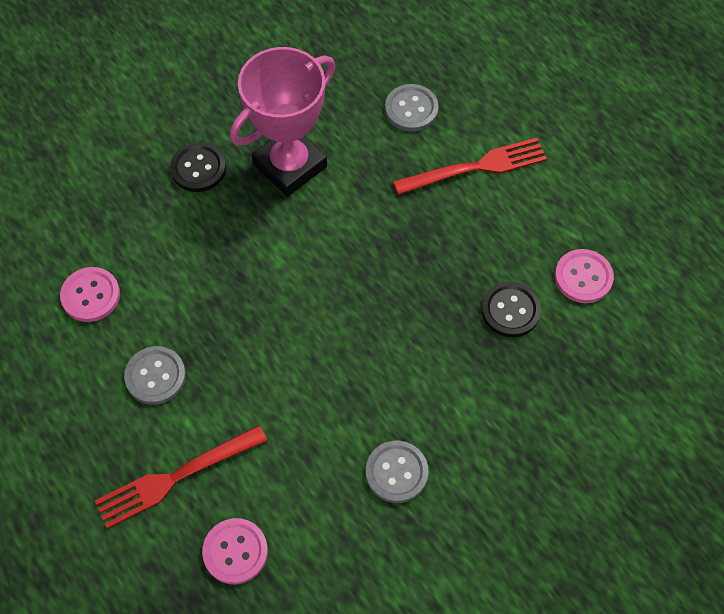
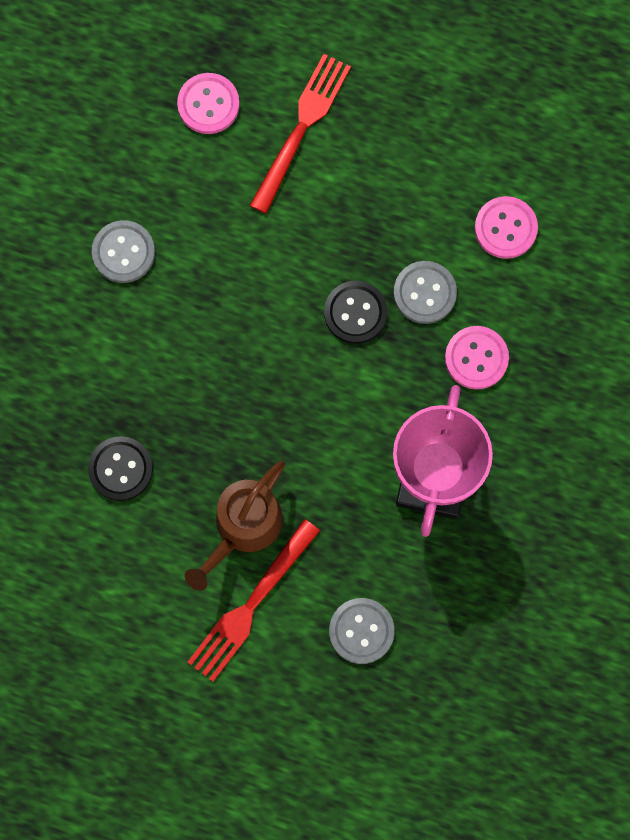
camera: 145 degrees right, 15 degrees up
grey button [124,346,186,405] -> grey button moved to [394,261,457,324]
black button [170,142,226,192] -> black button moved to [324,281,387,344]
pink button [555,249,614,303] -> pink button moved to [445,326,509,390]
none -> brown watering can [185,461,285,591]

